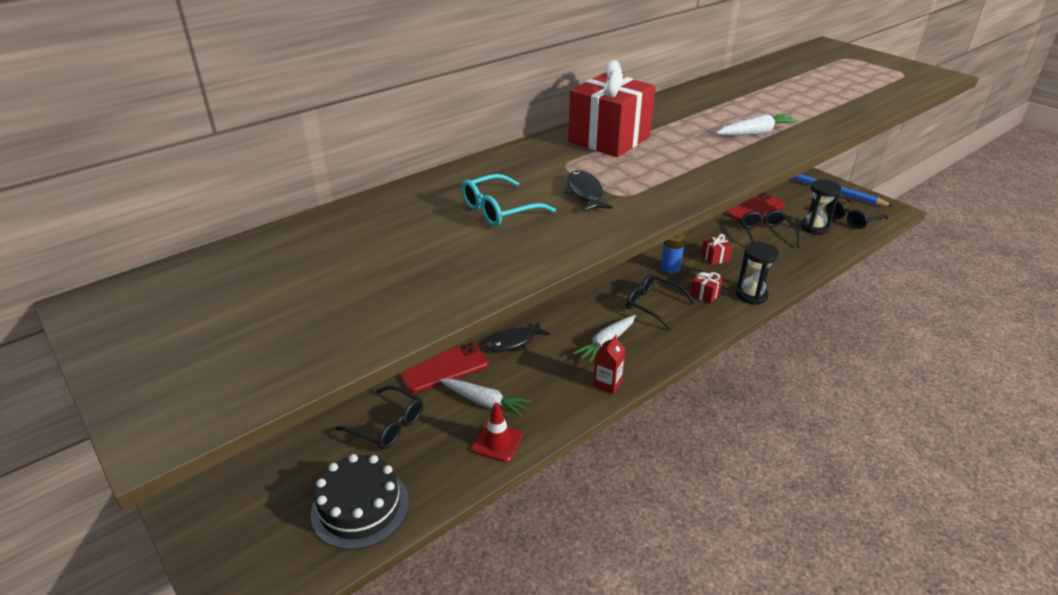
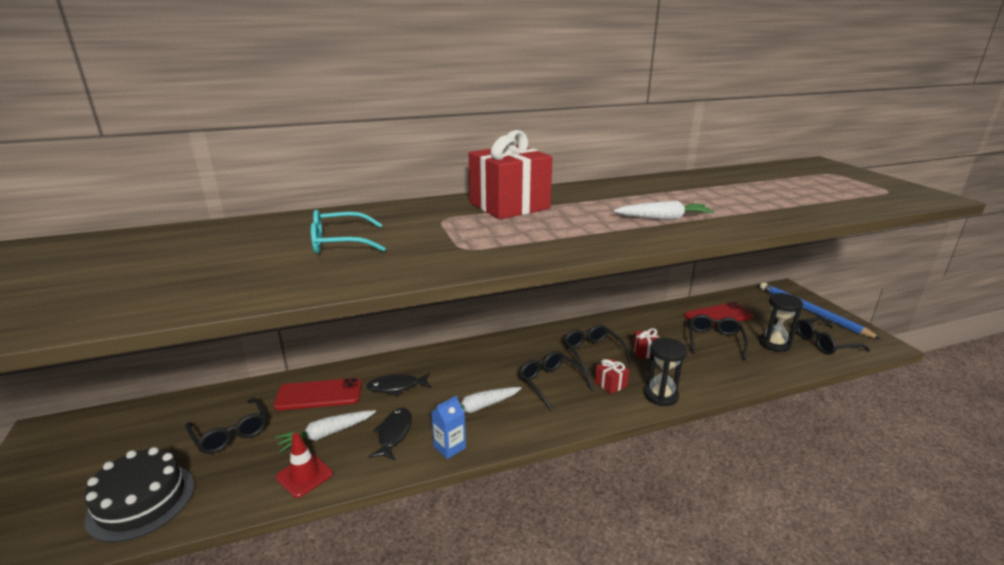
camera: 20 degrees right, 10 degrees down
white carrot [440,379,532,417] -> white carrot turned 105 degrees clockwise [275,410,376,453]
black fish [564,170,613,212] -> black fish moved to [368,408,412,460]
red carton [593,335,625,394] -> blue carton [431,395,466,459]
blue battery [661,233,685,274] -> black glasses [563,324,632,374]

